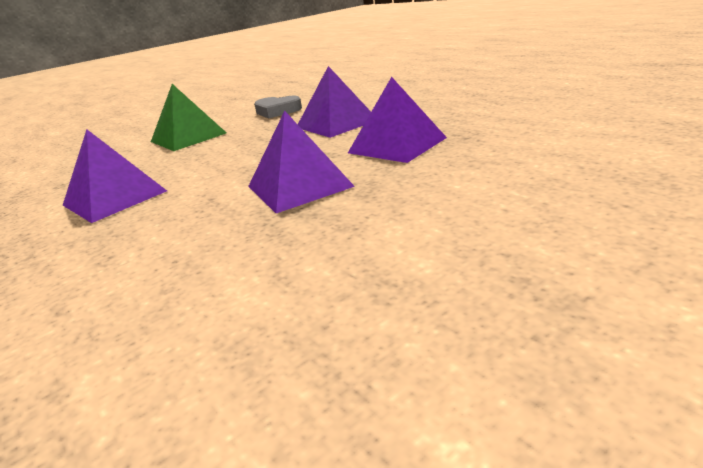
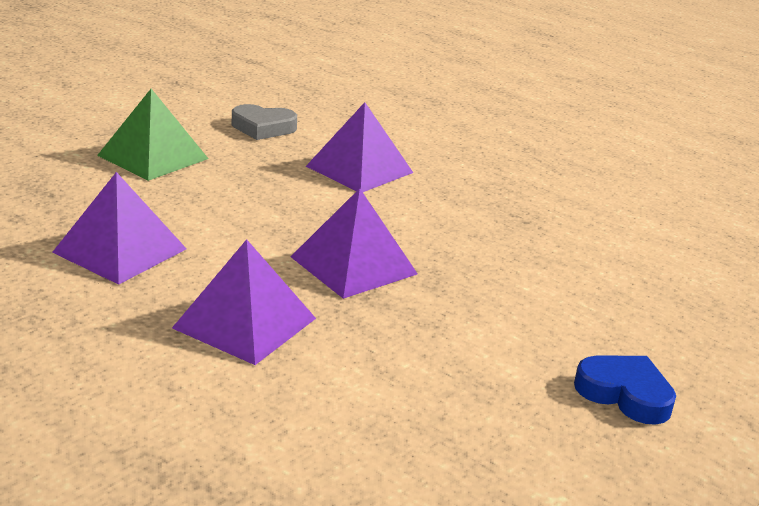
camera: 15 degrees left, 0 degrees up
purple pyramid [348,77,447,163] -> purple pyramid moved to [172,239,316,365]
none -> blue heart [574,355,676,425]

